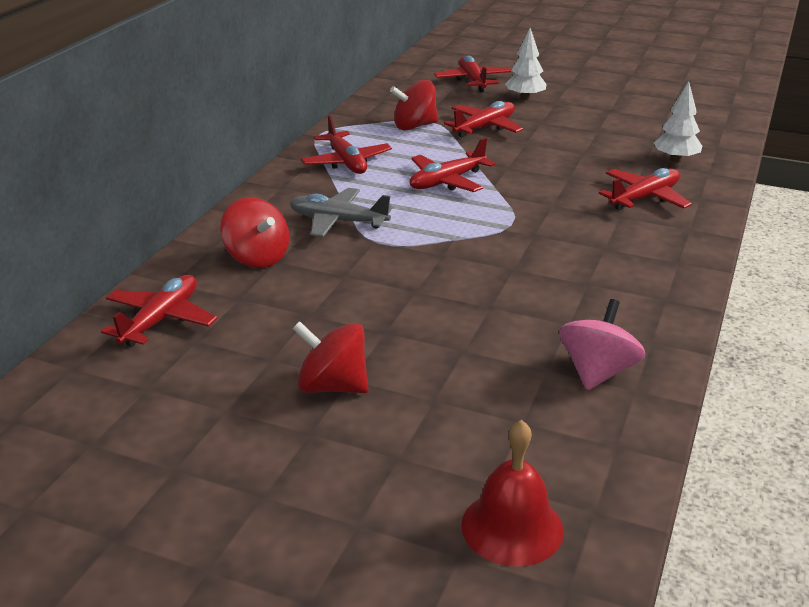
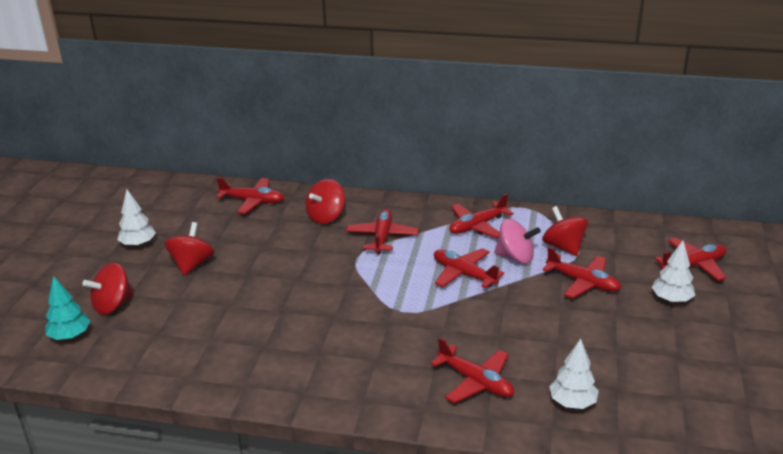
camera: 80 degrees right, 0 degrees up
grey plane [290,188,393,237] -> red plane [346,209,419,254]
red bell [461,420,564,567] -> turquoise tree [45,276,90,340]
pink spinning top [559,299,645,391] -> pink spinning top moved to [494,219,541,264]
none -> red spinning top [82,263,134,315]
none -> white tree [117,189,156,247]

